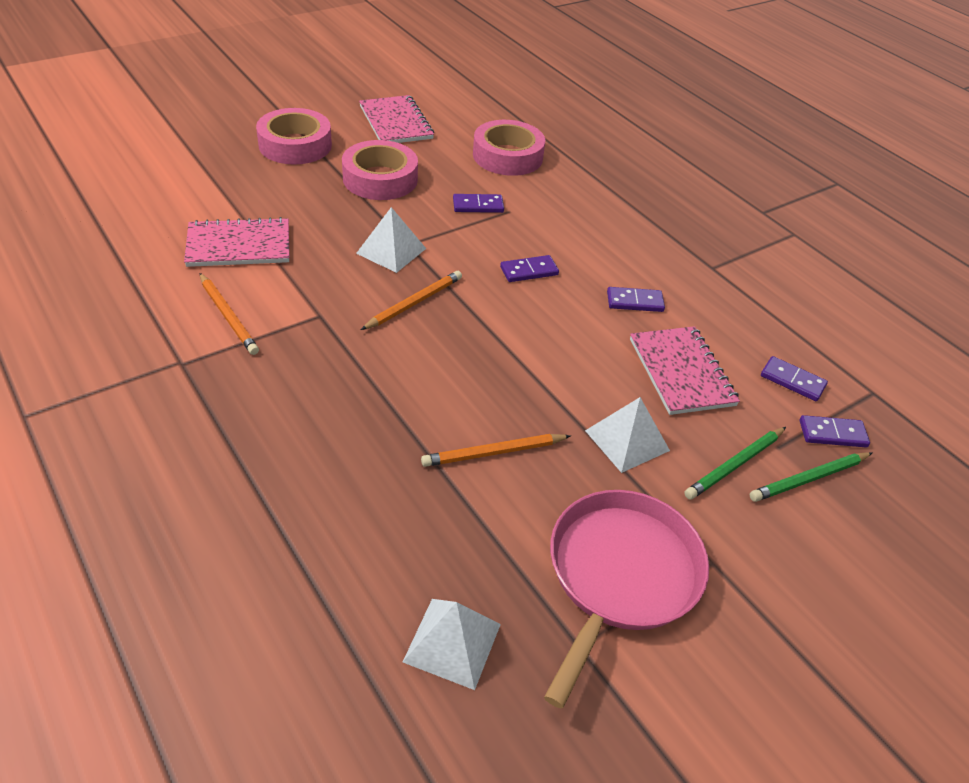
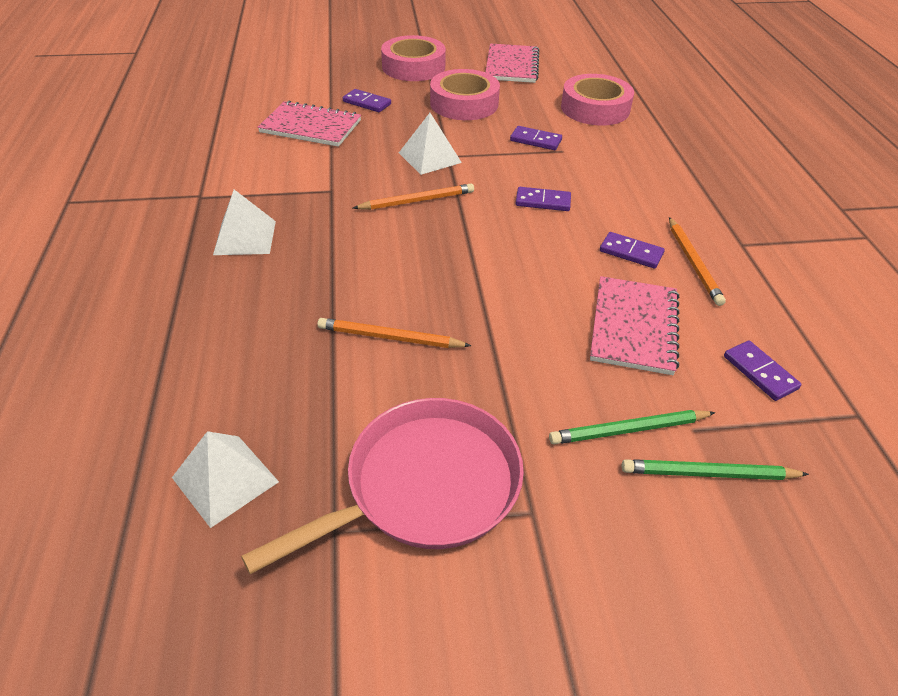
camera: 30 degrees right, 0 degrees up
orange pencil [200,273,259,355] -> orange pencil moved to [669,217,726,306]
white pyramid [585,397,670,473] -> white pyramid moved to [213,190,276,255]
purple domino [800,415,870,447] -> purple domino moved to [343,89,391,112]

